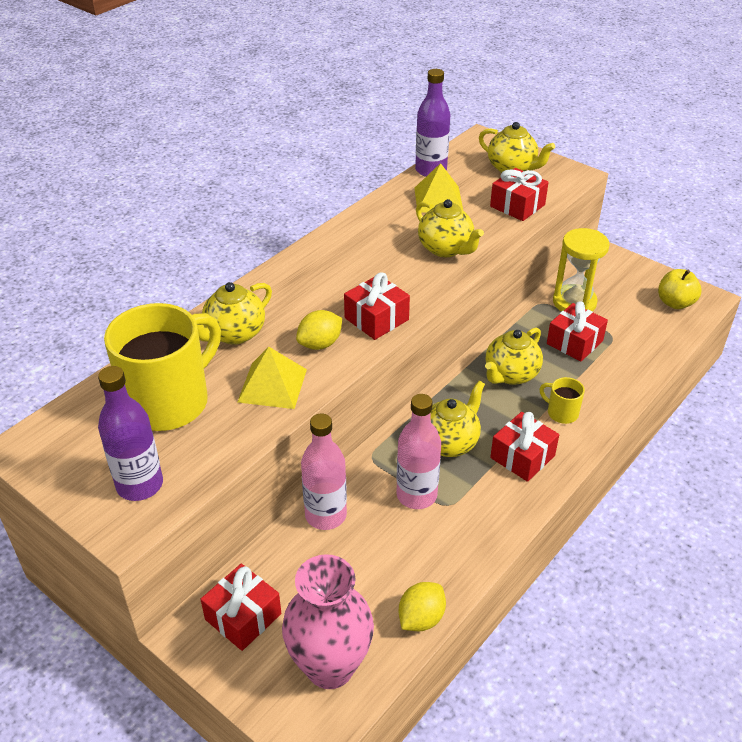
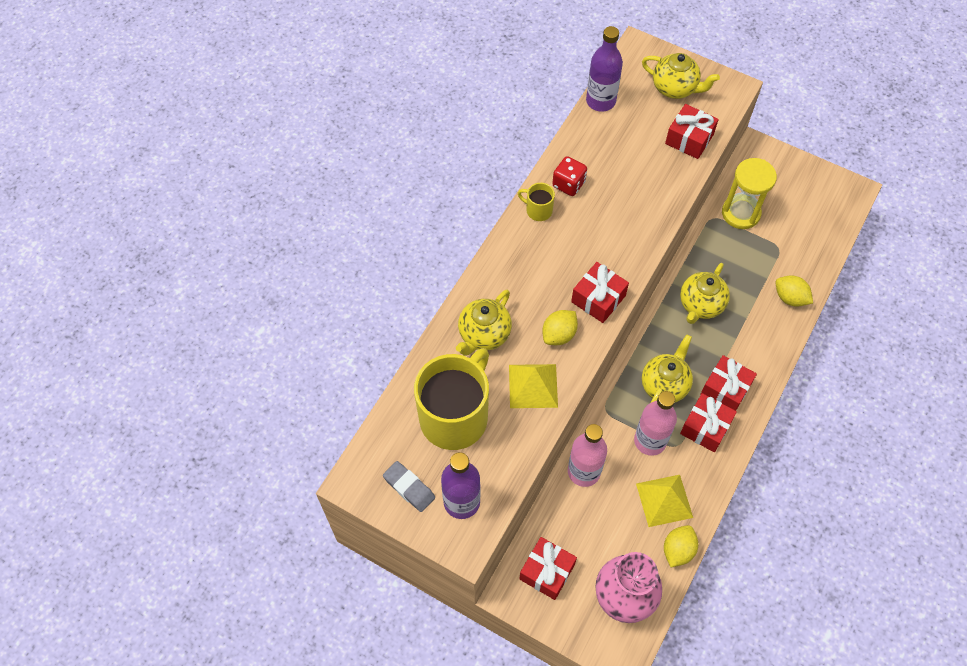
camera: 10 degrees left, 20 degrees up
yellow pyramid [414,163,463,212] -> yellow pyramid moved to [636,475,693,527]
yellow teapot [416,199,484,257] -> none
yellow mug [539,377,585,424] -> yellow mug moved to [518,183,555,221]
red gift [547,301,608,361] -> red gift moved to [680,393,737,452]
yellow apple [658,269,702,309] -> none
none -> grey eraser [383,461,435,512]
none -> red dice [552,156,587,196]
none -> yellow lemon [776,275,813,307]

